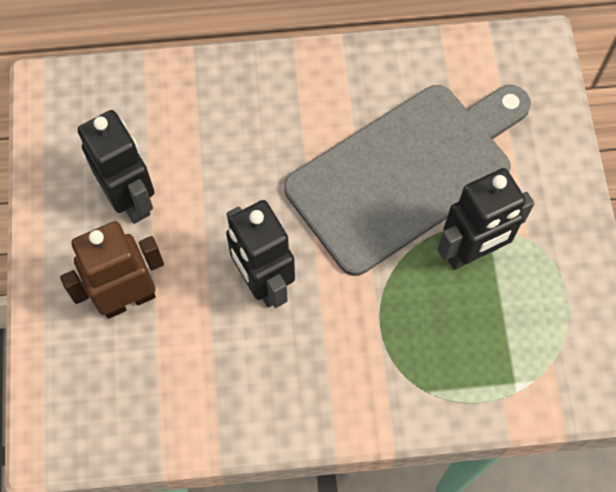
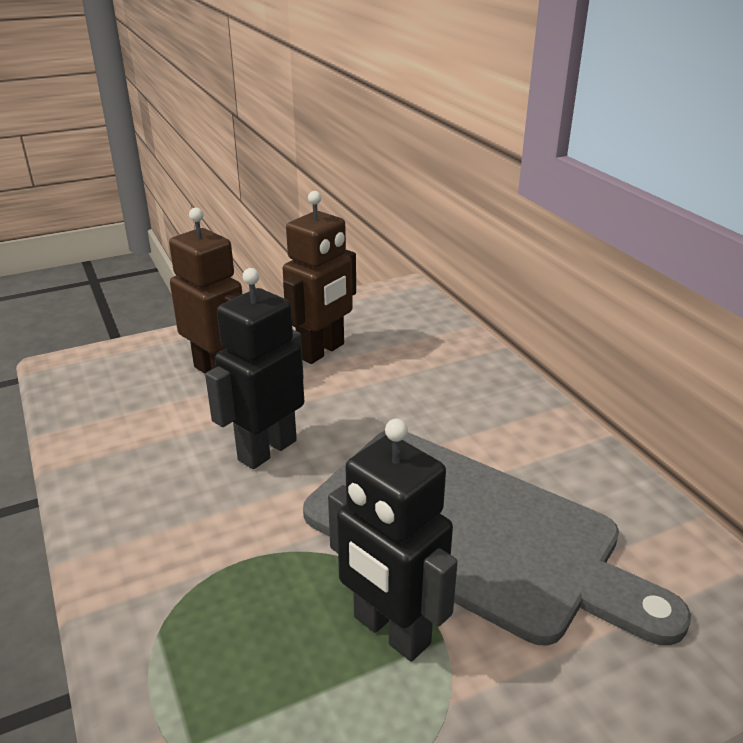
camera: 70 degrees right, 35 degrees down
black robot [78,110,154,224] -> brown robot [283,191,356,364]

